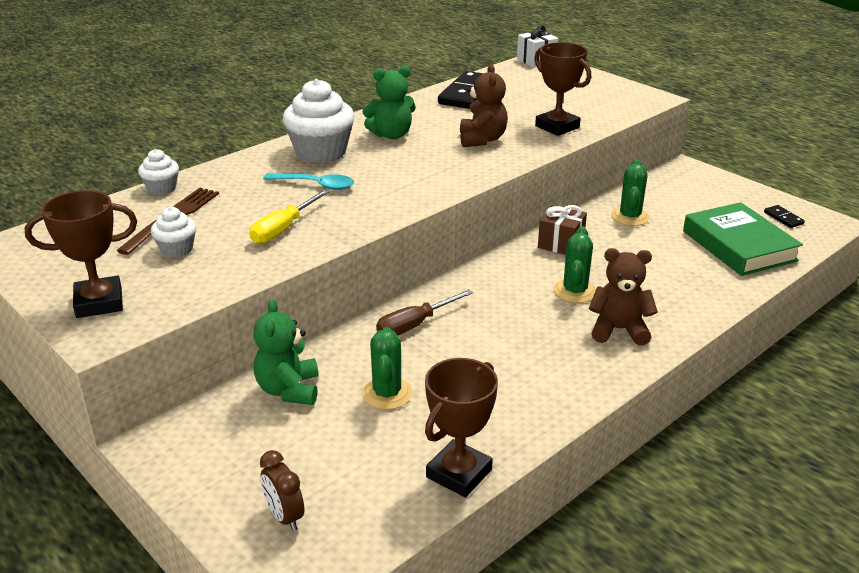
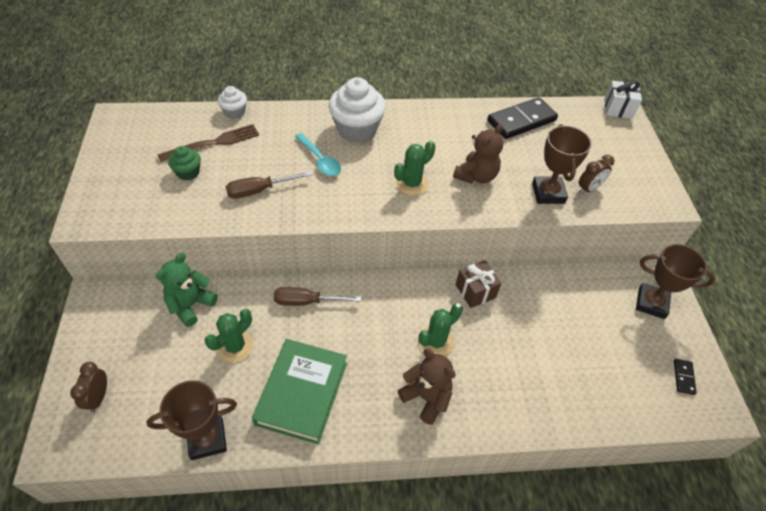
camera: 35 degrees right, 20 degrees up
brown trophy [25,190,137,318] -> brown trophy moved to [636,244,715,319]
white cupcake [151,207,196,258] -> green cupcake [168,146,201,180]
yellow screwdriver [249,189,330,244] -> brown screwdriver [225,171,311,198]
green teddy bear [362,66,416,139] -> none
green cactus [611,159,650,226] -> green cactus moved to [394,140,436,196]
green book [683,202,803,276] -> green book moved to [252,339,347,444]
none -> brown clock [579,155,614,194]

